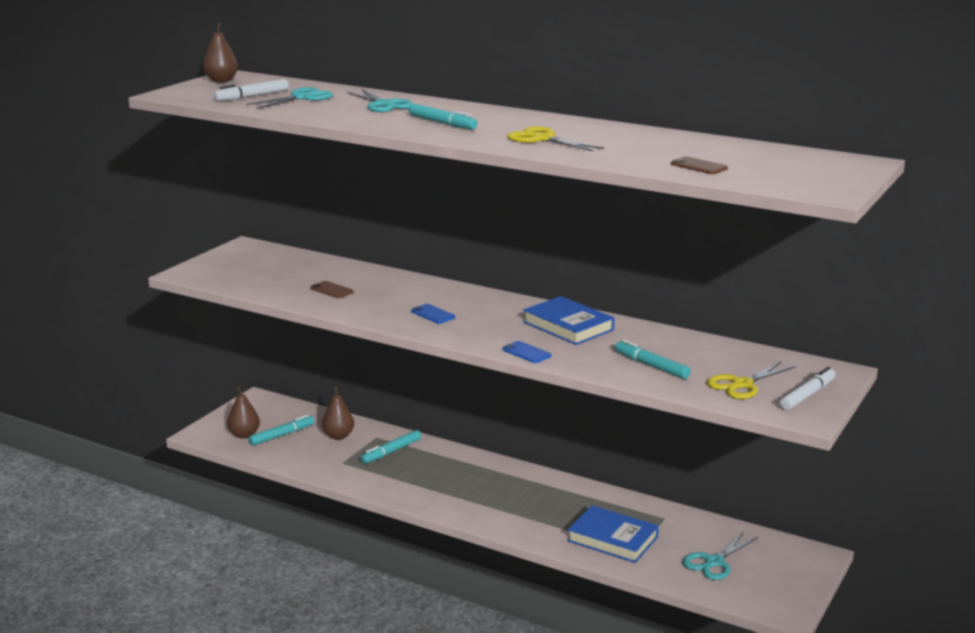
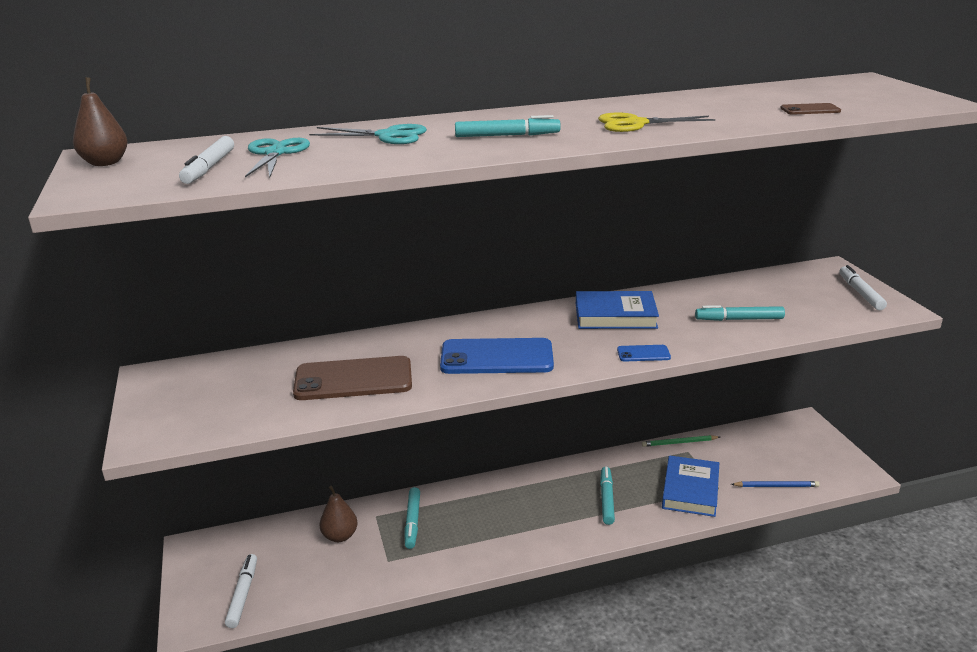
camera: 45 degrees left, 5 degrees up
brown pear [227,387,260,439] -> white marker [225,554,257,628]
turquoise marker [249,414,315,446] -> turquoise marker moved to [600,467,615,525]
brown phone [310,281,354,298] -> brown phone [293,356,412,400], size x2.21
blue phone [411,304,455,324] -> blue phone [440,338,554,374], size x2.21
blue book [567,505,659,563] -> blue book turned 60 degrees counterclockwise [662,455,719,517]
turquoise scissors [682,532,758,580] -> none
yellow scissors [707,362,796,399] -> none
none -> green pencil [642,435,720,447]
none -> blue pencil [731,481,820,487]

